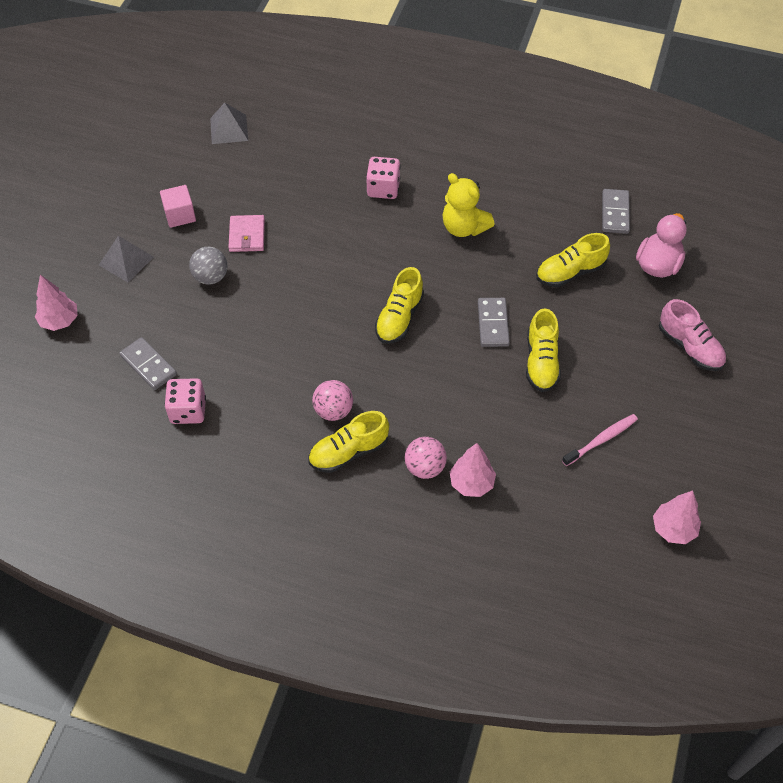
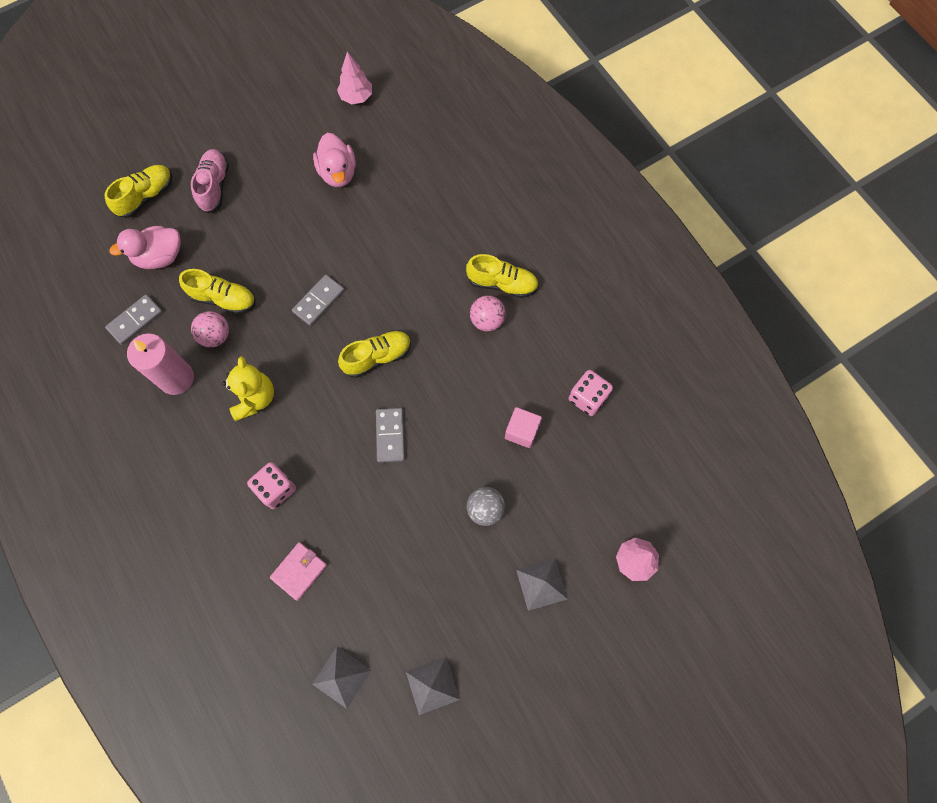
camera: 140 degrees left, 15 degrees up
grey domino [119,337,177,390] -> grey domino moved to [376,408,405,463]
pink cube [160,185,196,228] -> pink cube moved to [505,407,542,448]
pink wallet [228,215,265,252] -> pink wallet moved to [270,542,327,601]
pink ball [405,437,447,479] -> pink ball moved to [191,311,229,347]
pink tree [450,443,496,497] -> none
yellow shoe [526,308,561,392] -> yellow shoe moved to [105,165,172,218]
pink toothbrush [562,414,638,466] -> pink duck [313,133,356,187]
none -> pink candle [127,333,194,395]
none -> grey pyramid [406,657,460,715]

